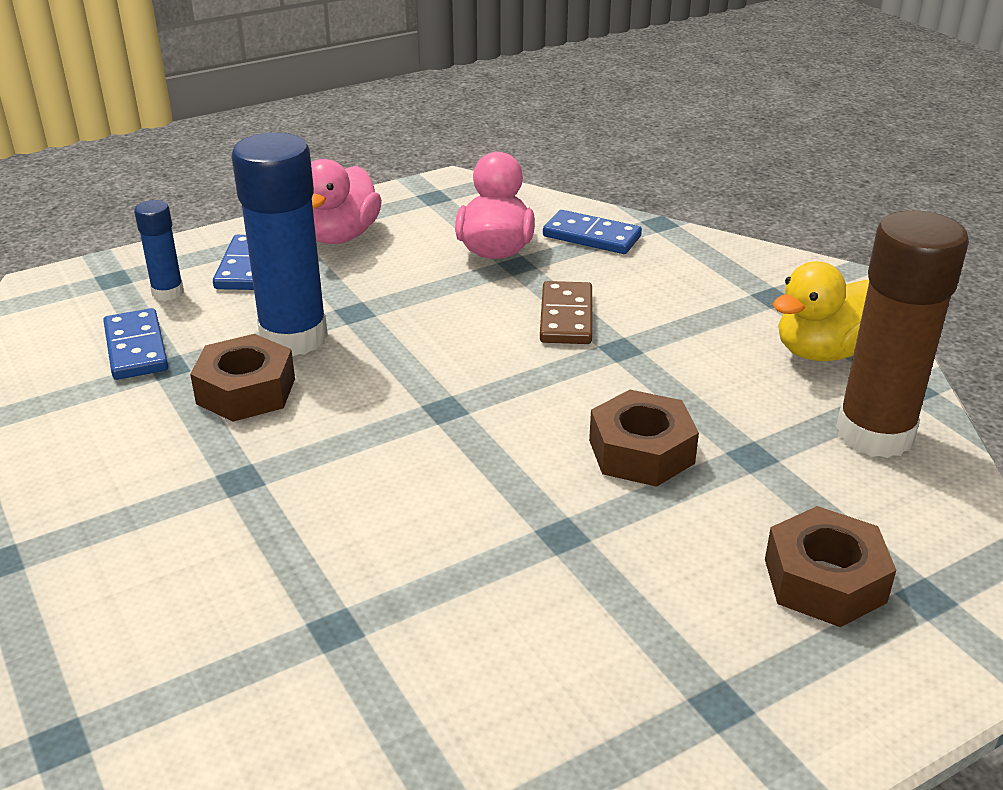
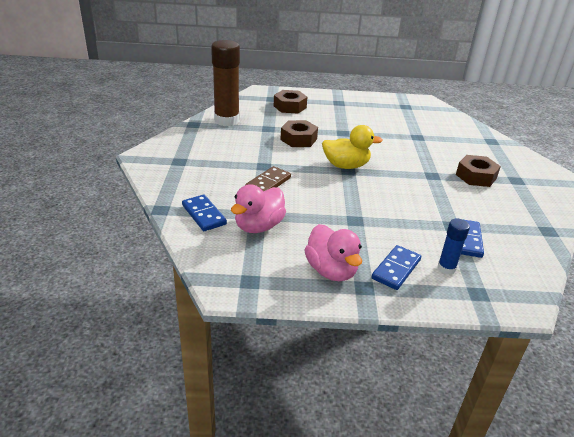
camera: 150 degrees left, 0 degrees up
brown nut [190,334,295,422] -> brown nut moved to [456,155,501,187]
blue glue stick [232,133,328,357] -> none
pink duck [311,159,382,244] -> pink duck turned 105 degrees clockwise [304,224,362,281]
yellow duck [773,261,869,361] -> yellow duck moved to [322,125,383,169]

